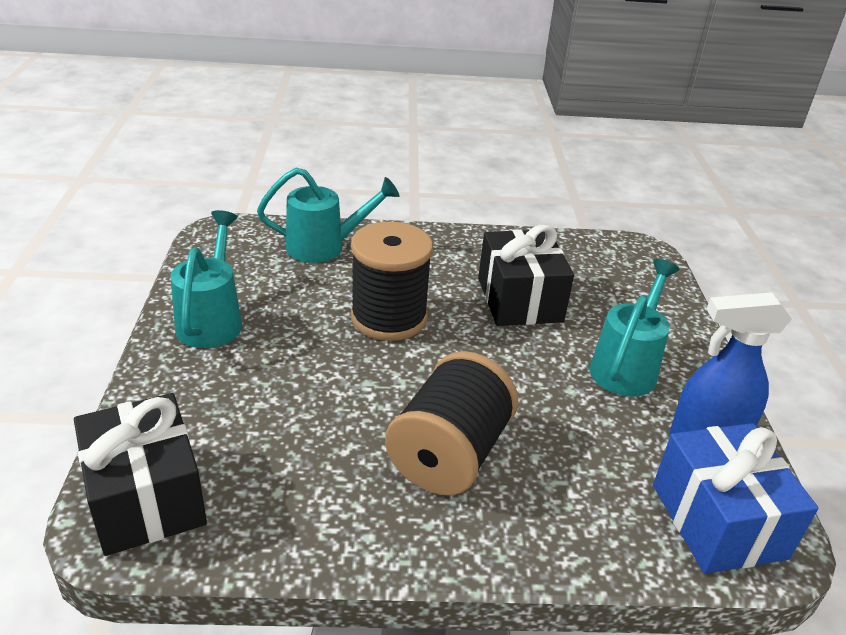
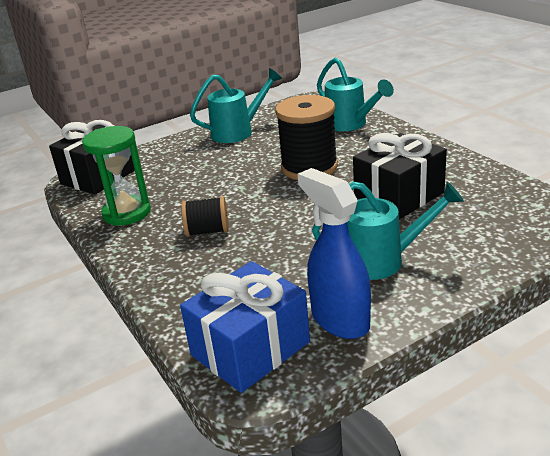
camera: 65 degrees right, 5 degrees down
black spool [385,351,518,495] -> black spool [181,196,229,237], size x0.55
none -> green hourglass [82,126,151,226]

